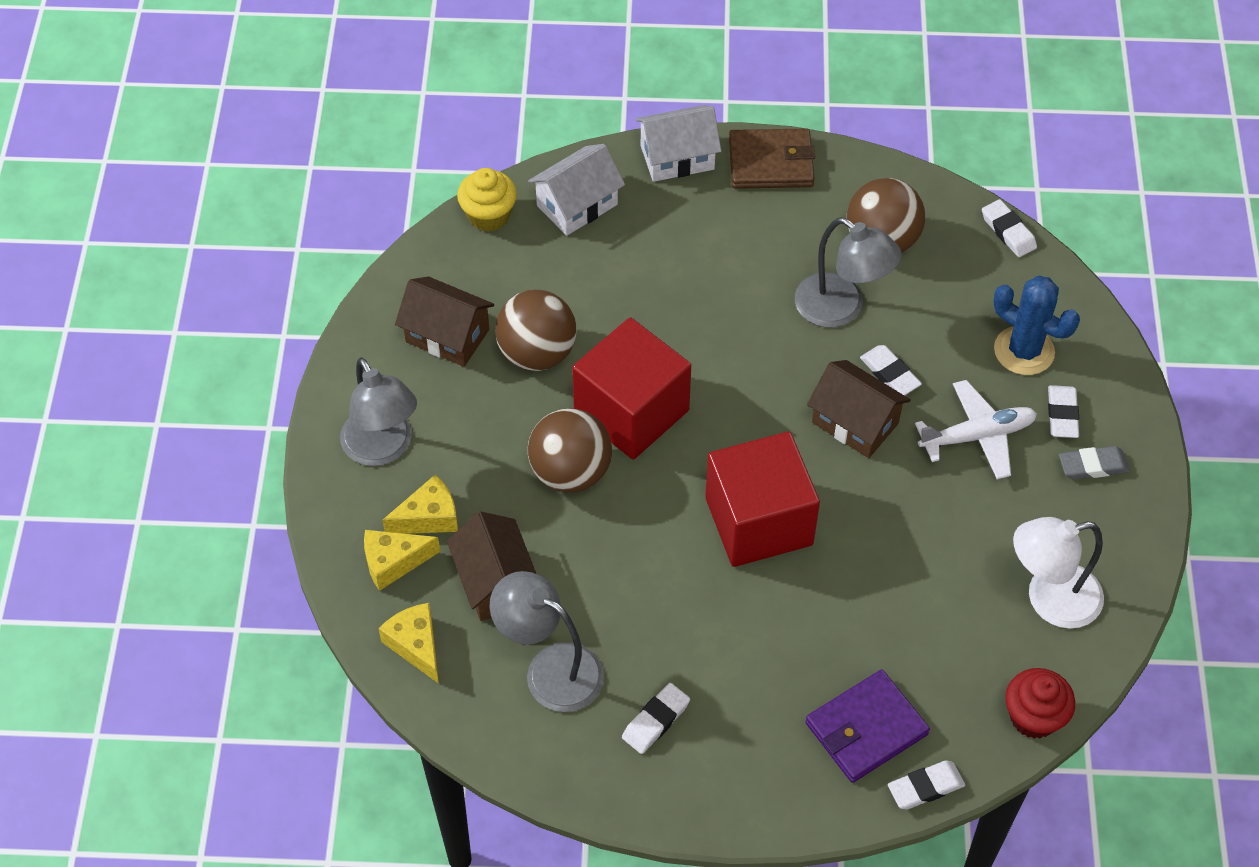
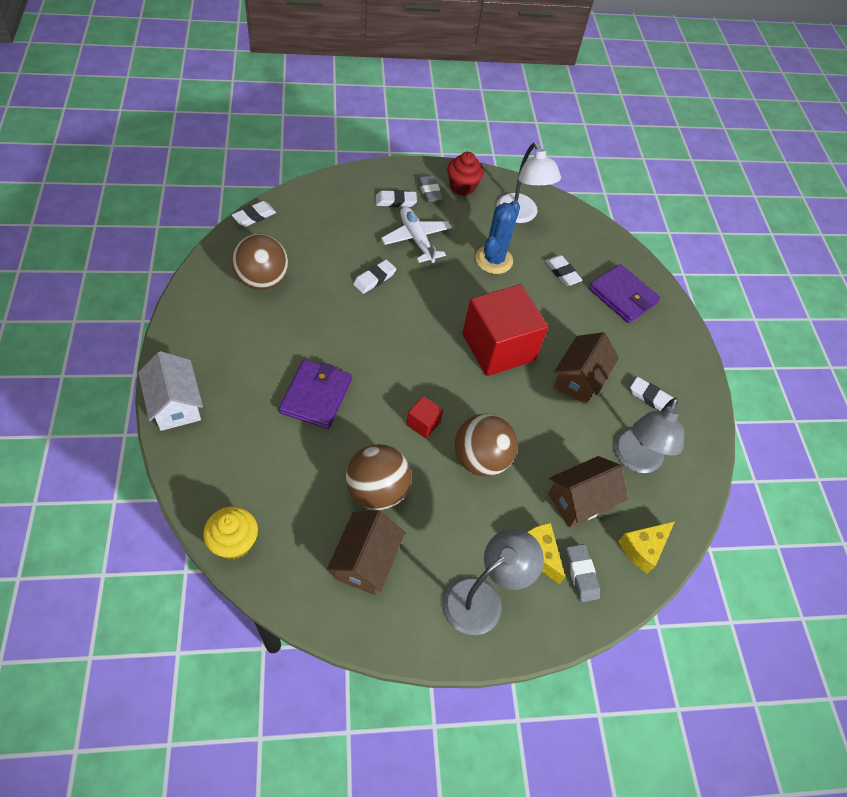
camera: 105 degrees left, 0 degrees up
yellow cheese [364,530,440,591] -> grey eraser [566,544,600,602]
white house [528,144,625,236] -> none
red cube [572,317,691,459] -> red cube [406,396,443,438], size x0.41
brown wallet [729,128,815,189] -> none
grey lamp [795,217,902,328] -> none
brown house [807,360,911,458] -> brown house moved to [554,332,619,404]
white eraser [888,760,965,810] -> white eraser moved to [545,255,582,286]
blue cactus [993,276,1080,375] -> blue cactus moved to [475,200,520,274]
red cupcake [1005,668,1075,739] -> red cupcake moved to [447,152,484,196]
none -> purple wallet [279,359,352,429]

